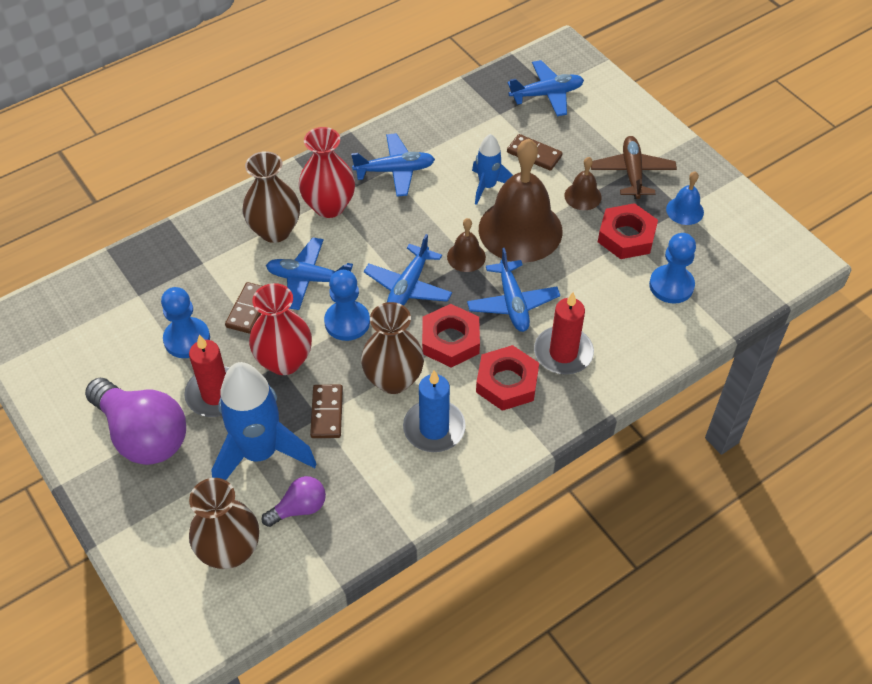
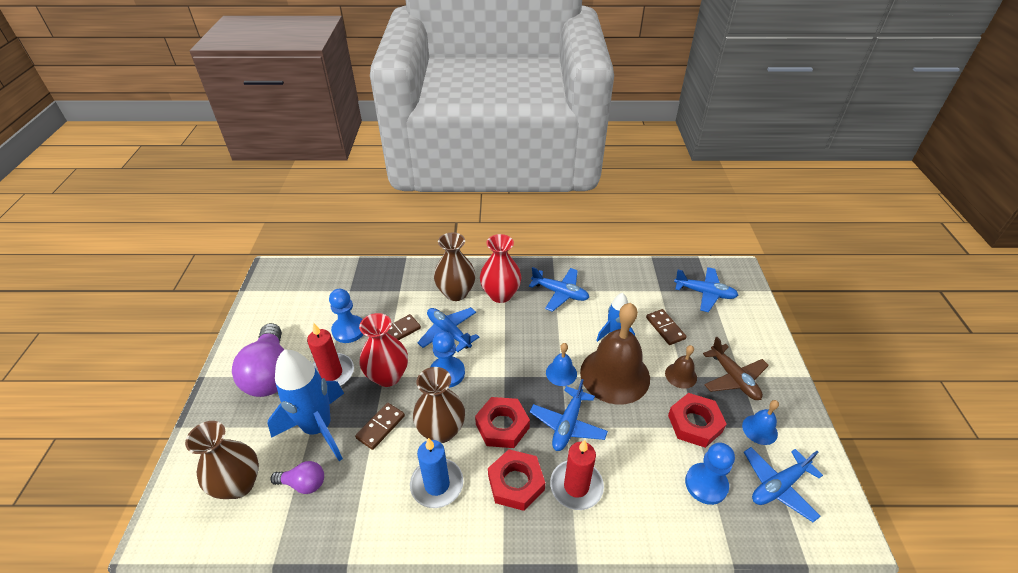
camera: 35 degrees right, 10 degrees down
blue plane [364,234,452,306] -> blue plane moved to [744,447,823,522]
brown bell [447,218,486,272] -> blue bell [546,343,577,386]
brown plane [591,136,677,199] -> brown plane turned 120 degrees clockwise [703,337,769,400]

